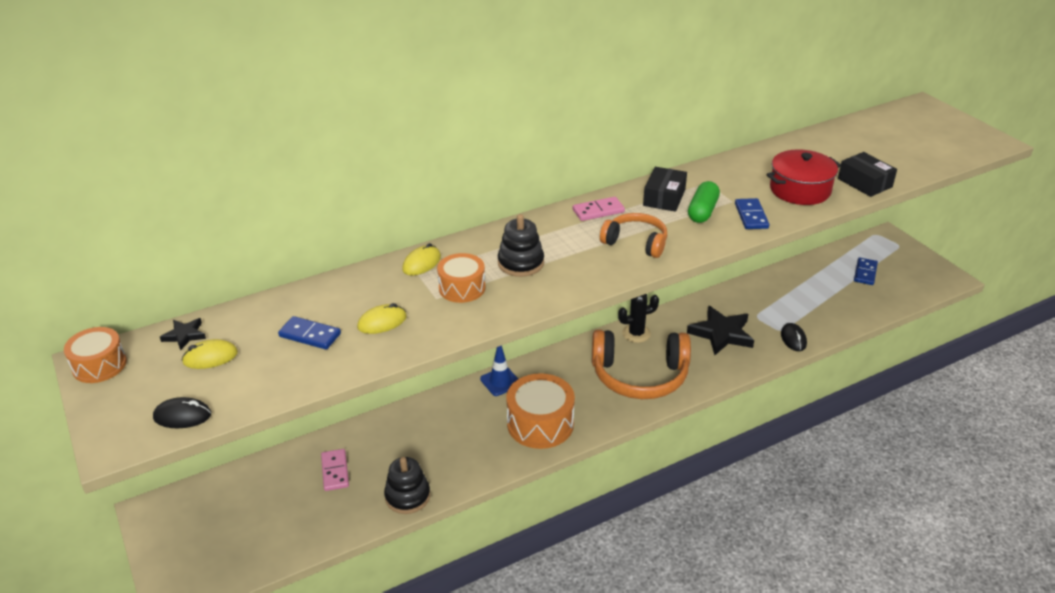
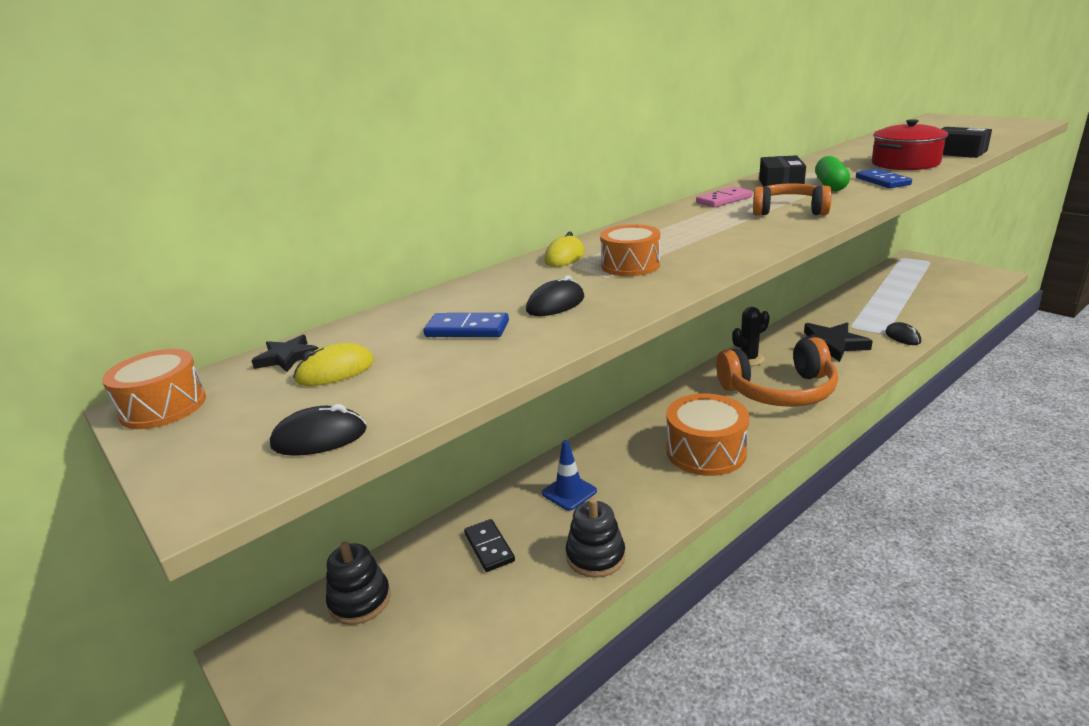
camera: 10 degrees left, 10 degrees down
pink domino [321,449,349,491] -> black domino [464,519,515,572]
yellow mouse [357,303,407,334] -> black mouse [526,275,584,316]
blue traffic cone [480,346,518,396] -> blue traffic cone moved to [542,440,597,511]
black stacking toy [498,214,544,277] -> black stacking toy moved to [326,541,391,625]
blue domino [854,257,878,285] -> none

